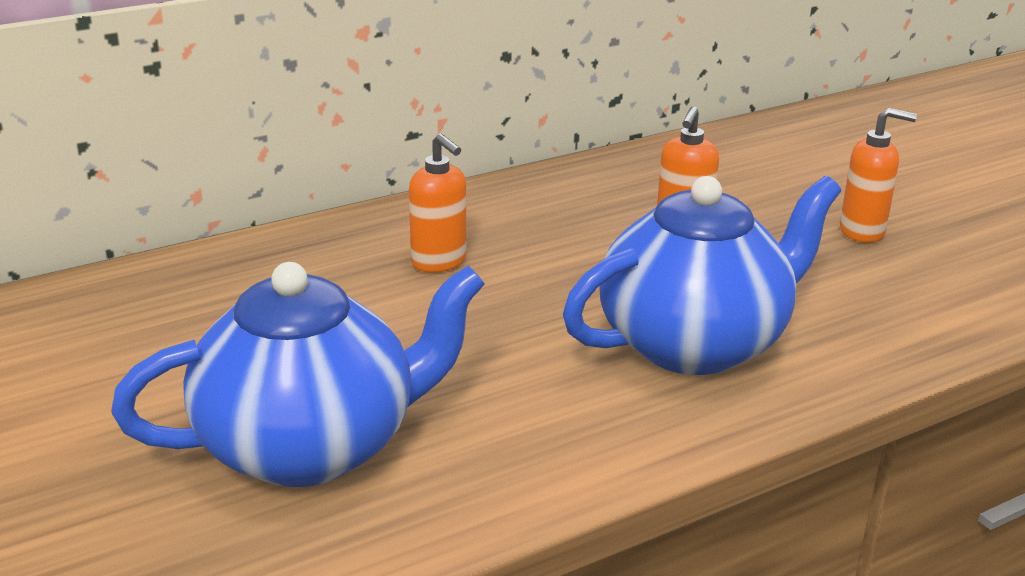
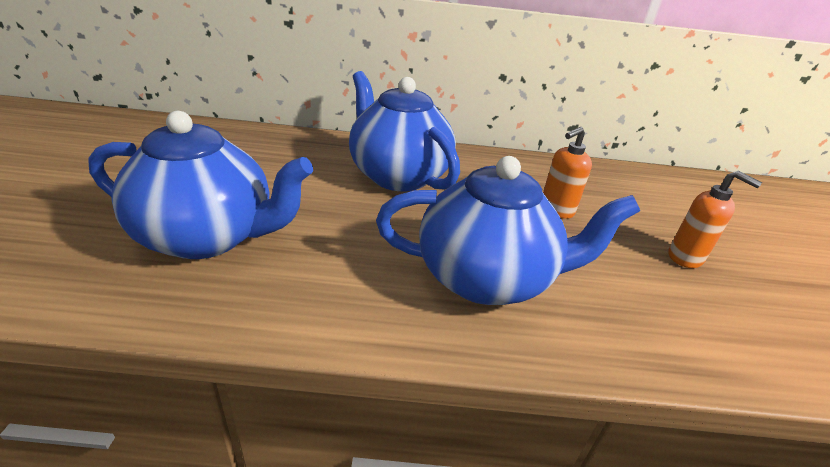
camera: 30 degrees right, 5 degrees up
orange soap dispenser [409,133,466,273] -> blue teapot [349,71,460,192]

